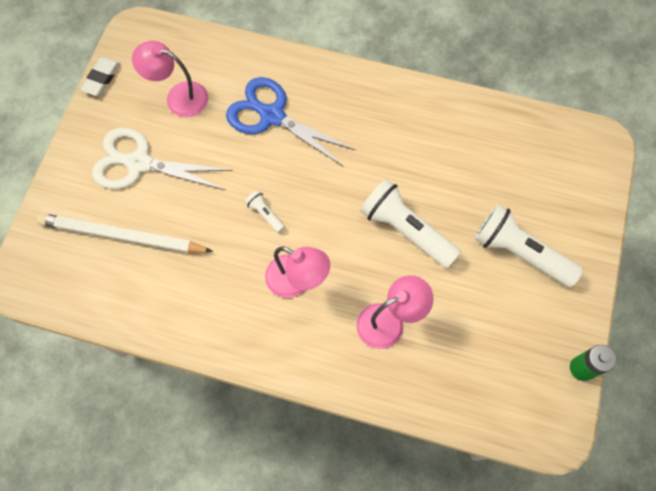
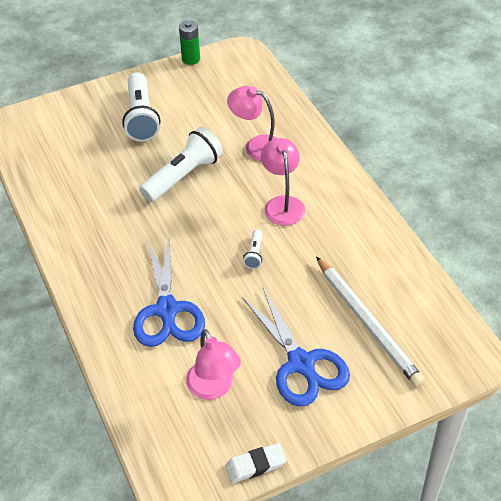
camera: 130 degrees left, 20 degrees down
white scissors [92,128,233,190] -> blue scissors [242,286,350,407]
white flashlight [360,179,461,268] -> white flashlight turned 135 degrees counterclockwise [139,127,223,202]

